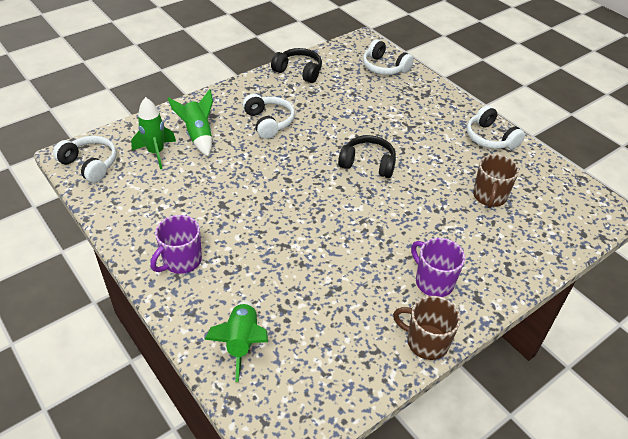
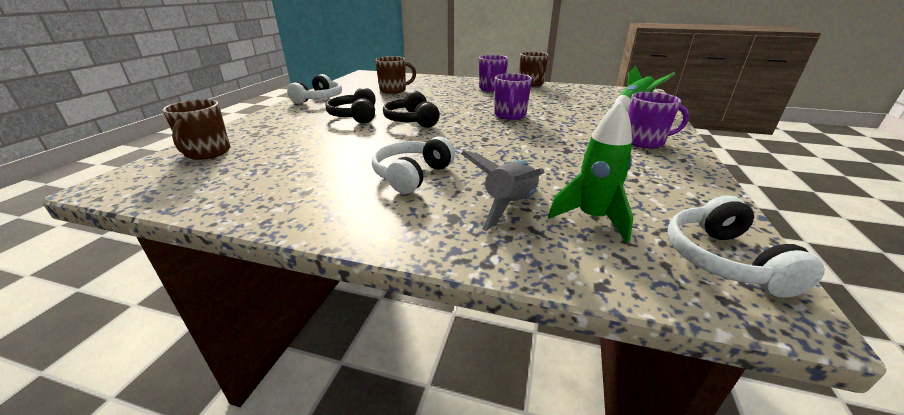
camera: 125 degrees left, 15 degrees down
green rocket [167,89,213,156] -> grey rocket [461,151,545,231]
black headphones [271,48,322,83] -> black headphones moved to [326,87,376,124]
white headphones [363,39,414,75] -> brown mug [162,99,230,160]
none -> purple mug [494,73,532,120]

